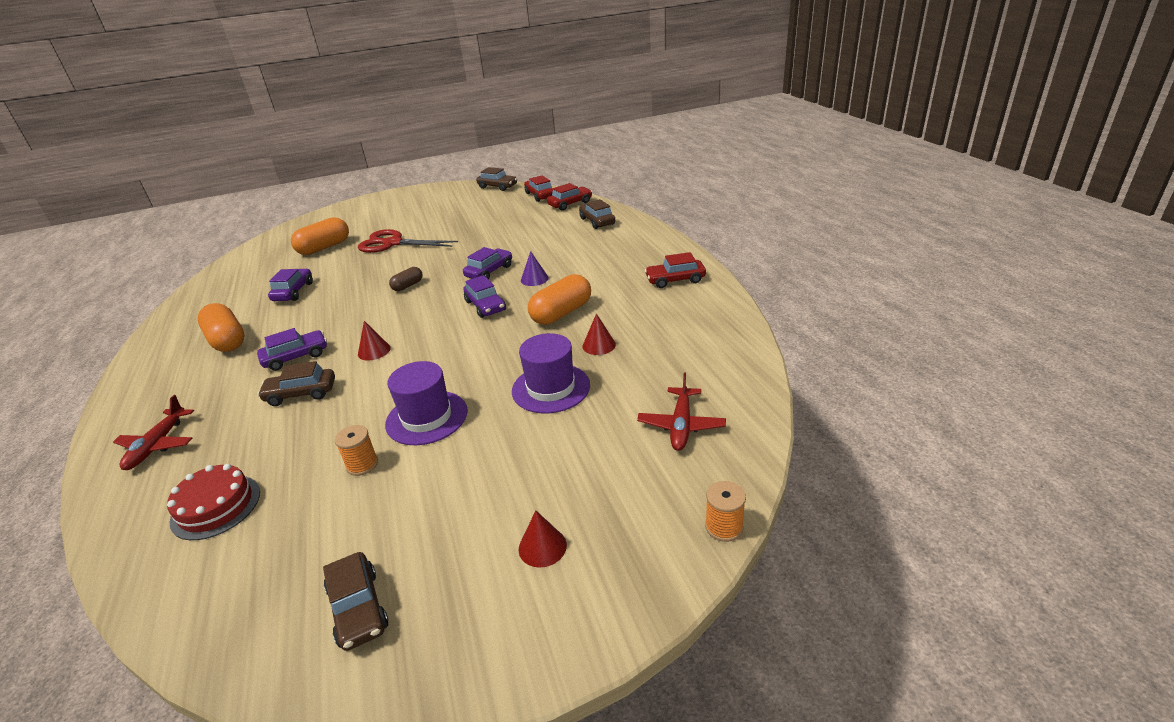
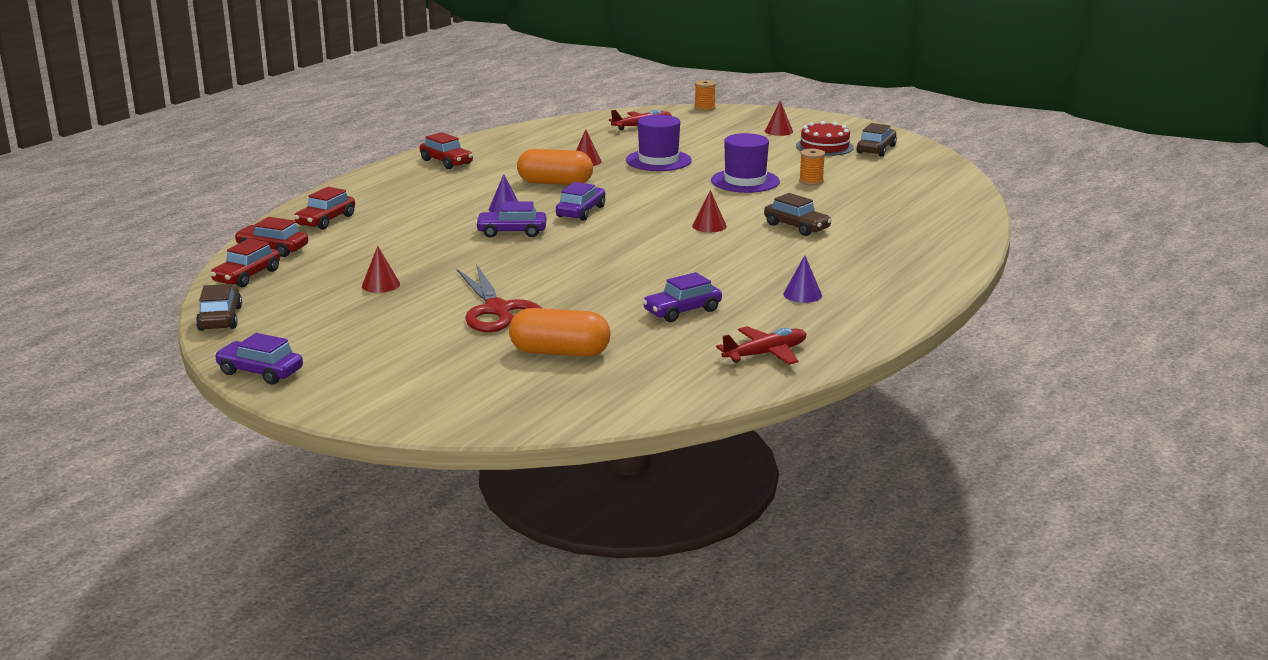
camera: 130 degrees left, 10 degrees down
red plane [113,395,194,470] -> red plane moved to [716,326,806,365]
red cake [167,464,260,540] -> red cake moved to [796,121,854,156]
orange capsule [198,303,245,352] -> purple cone [783,255,822,303]
purple car [257,328,327,371] -> purple car moved to [214,333,303,384]
brown capsule [389,267,423,291] -> none
brown car [579,199,615,229] -> red car [294,187,355,230]
none -> red cone [362,246,400,293]

